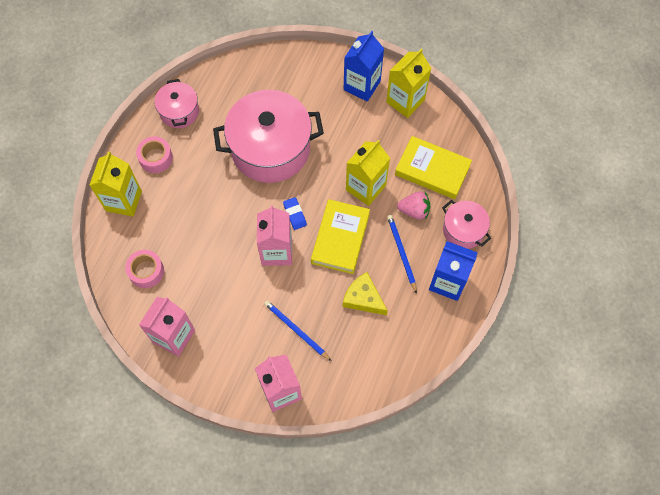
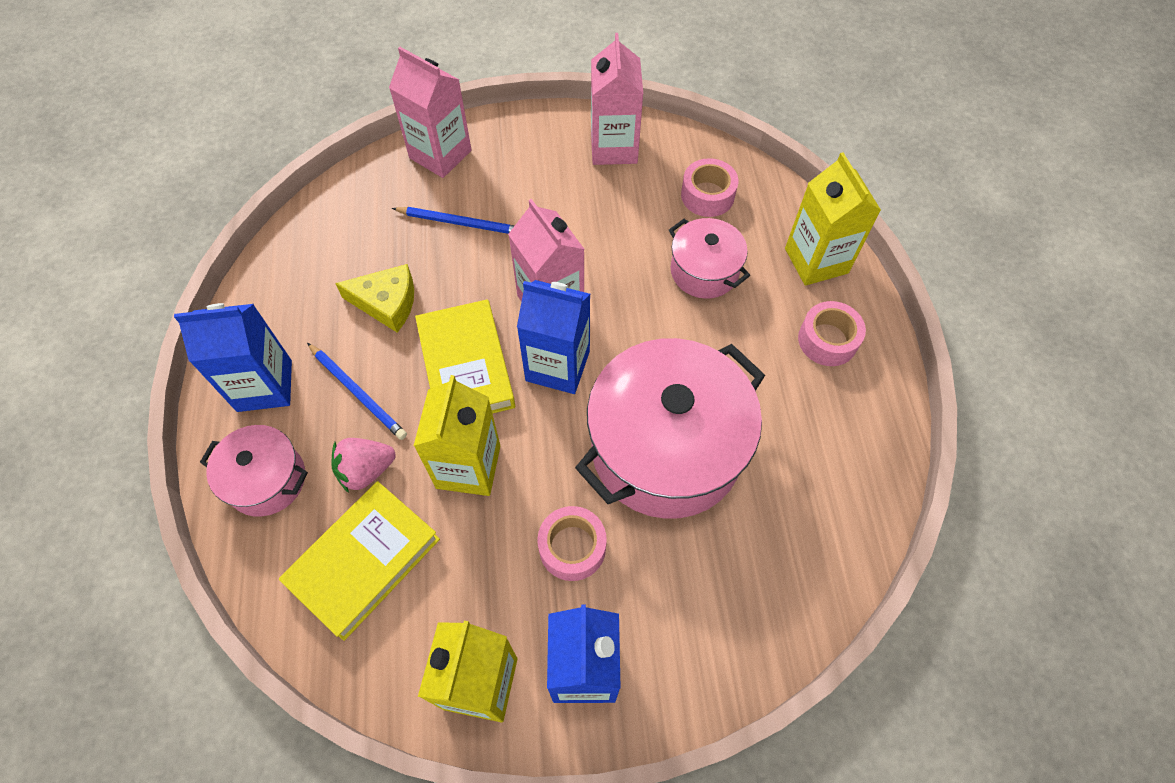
camera: 150 degrees right, 5 degrees down
pink pot [155,79,199,128] -> pink pot moved to [669,218,750,299]
blue eraser [283,197,307,230] -> blue carton [517,280,590,394]
yellow book [395,136,472,199] -> yellow book turned 45 degrees counterclockwise [279,481,440,641]
none -> pink tape [538,506,607,581]

